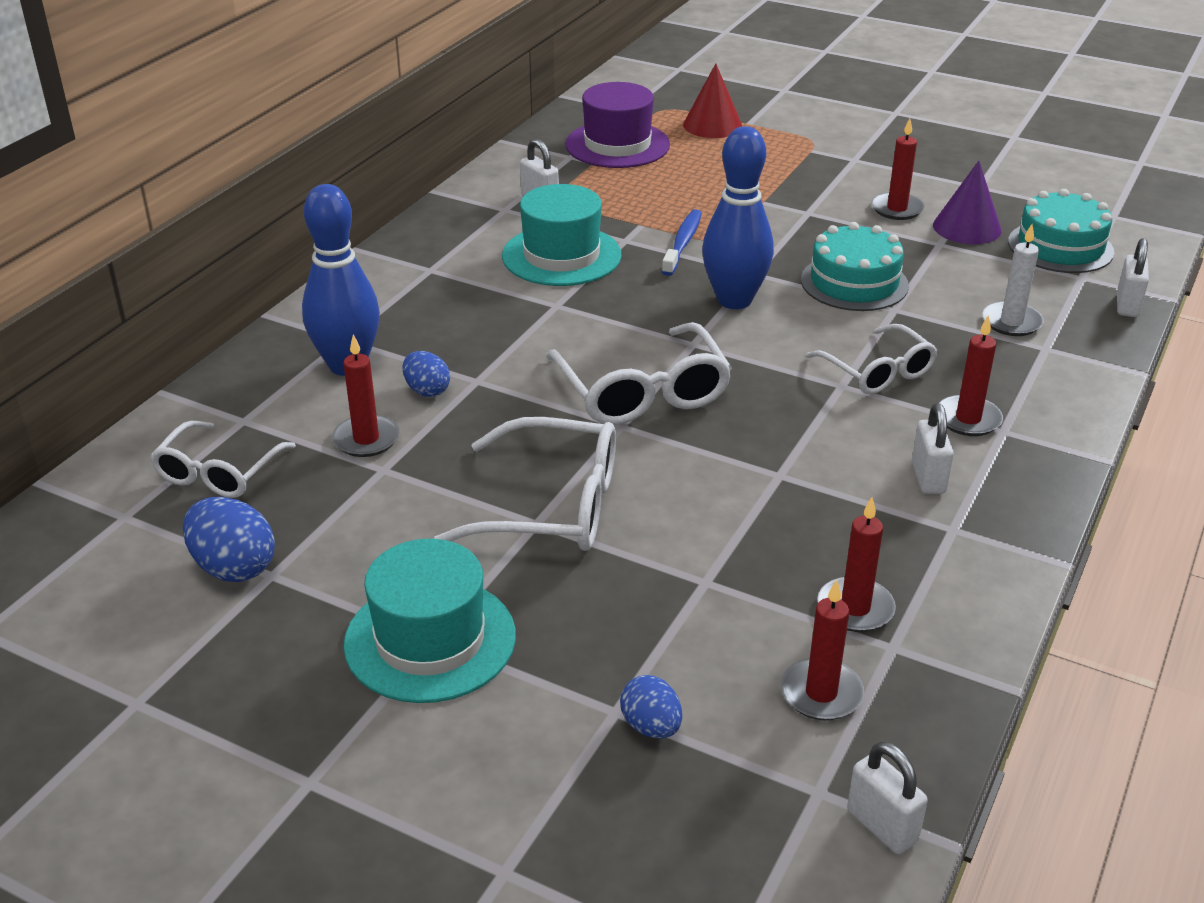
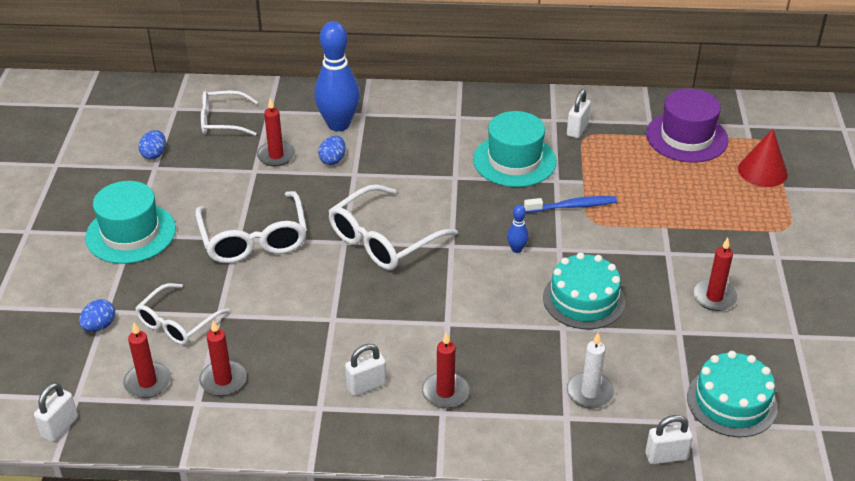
camera: 65 degrees right, 5 degrees up
blue egg [183,497,275,582] -> blue egg [139,130,166,160], size x0.64
blue bowling pin [702,126,774,309] -> blue bowling pin [507,205,529,253], size x0.43
white glasses [806,324,937,394] -> white glasses moved to [135,283,229,345]
purple cone [933,161,1002,244] -> none

